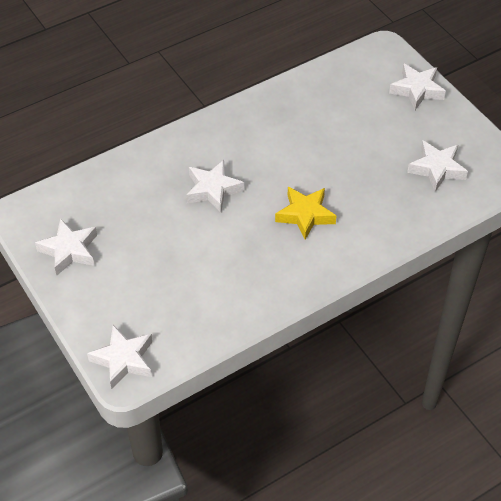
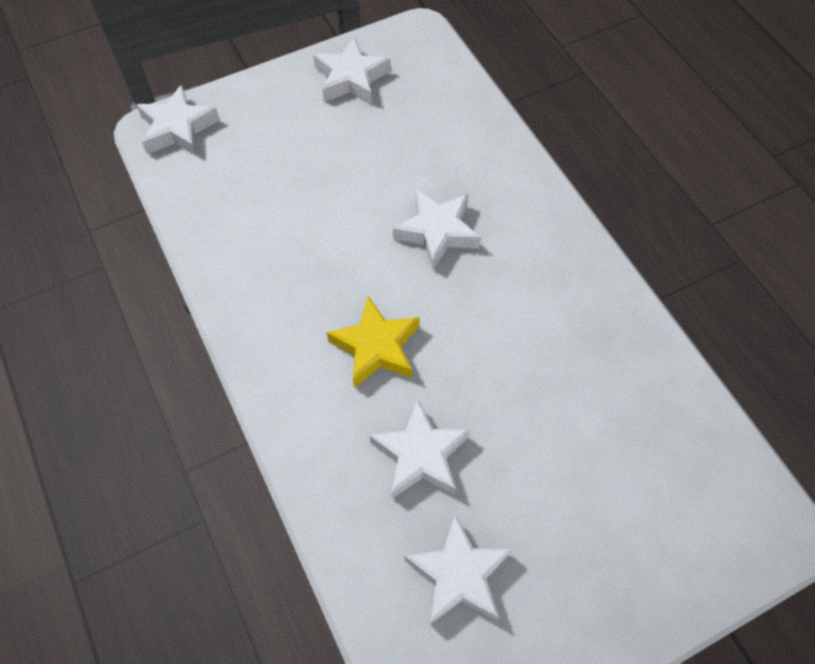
camera: 95 degrees right, 10 degrees up
white star [389,64,446,110] -> white star moved to [369,399,470,499]

